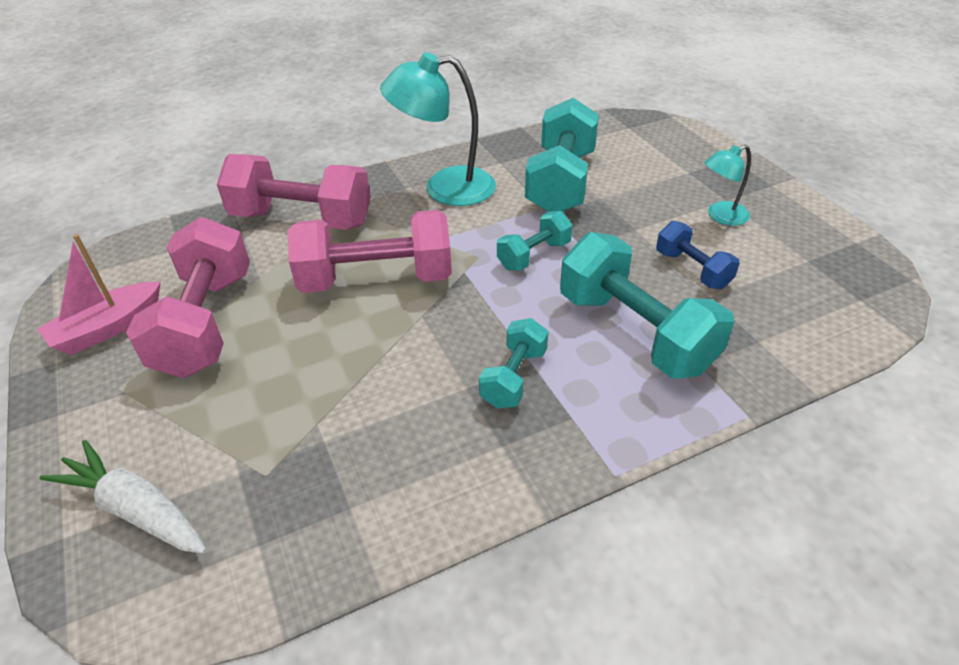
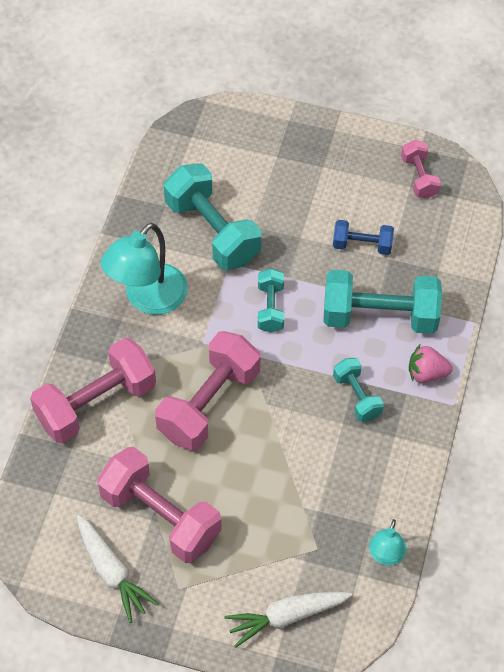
camera: 50 degrees left, 15 degrees up
pink boat [37,234,161,355] -> white carrot [76,515,159,623]
turquoise lamp [705,145,751,226] -> turquoise lamp moved to [369,519,407,566]
none -> pink dumbbell [401,140,441,199]
none -> pink strawberry [409,345,453,383]

